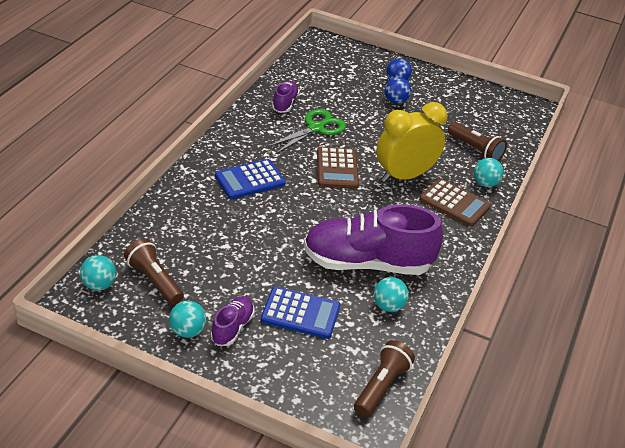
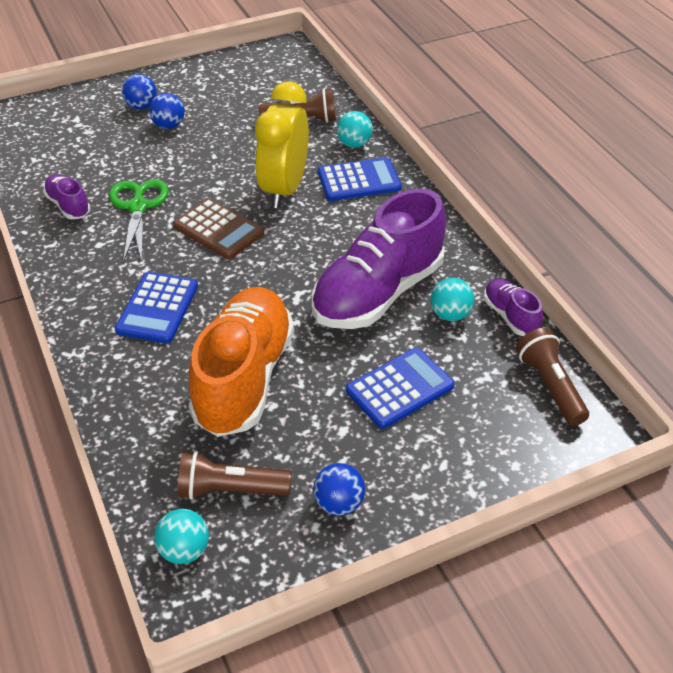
camera: 45 degrees left, 5 degrees up
turquoise ball [169,301,206,338] -> blue ball [313,463,365,516]
purple shoe [211,296,255,346] -> purple shoe moved to [484,278,543,336]
brown calculator [420,179,491,226] -> blue calculator [318,157,402,201]
none -> orange shoe [189,287,294,437]

